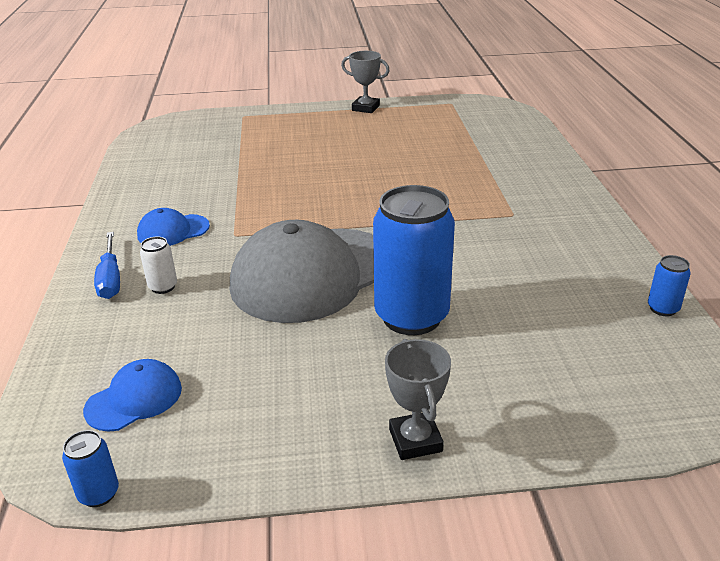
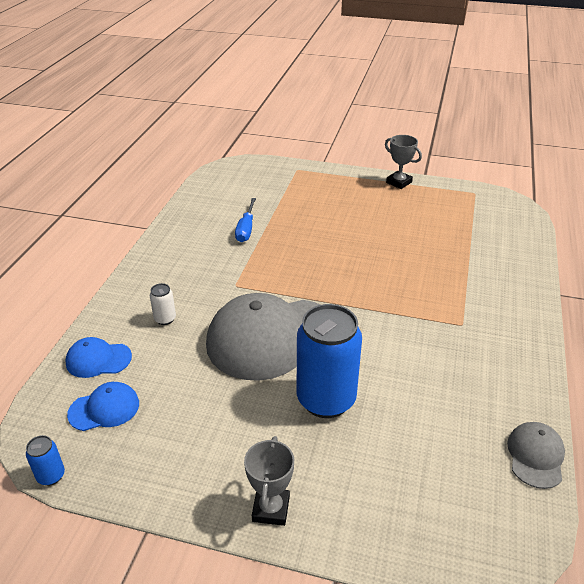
camera: 20 degrees right, 5 degrees up
blue screwdriver [94,232,120,299] -> blue screwdriver moved to [235,198,256,242]
blue cap [137,208,210,246] -> blue cap moved to [65,337,132,378]
blue can [648,255,691,316] -> grey cap [507,422,565,489]

